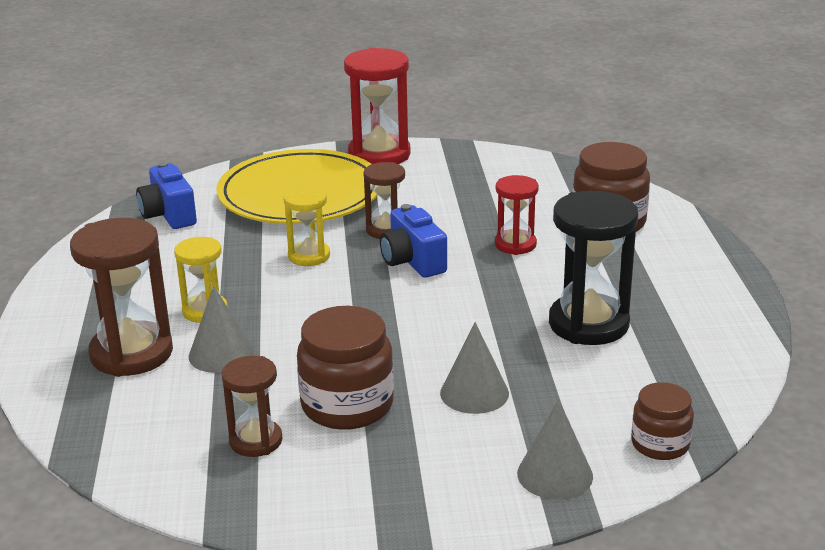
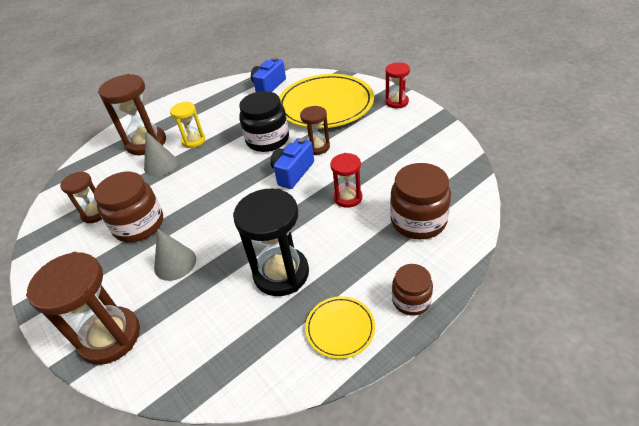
camera: 60 degrees right, 15 degrees up
yellow hourglass [283,186,330,266] -> black jar [239,91,289,152]
red hourglass [344,48,411,164] -> red hourglass [385,62,410,108], size x0.58
grey cone [517,399,593,500] -> brown hourglass [26,252,140,365]
brown jar [631,382,694,460] -> brown jar moved to [392,264,433,316]
none -> yellow plate [305,296,375,359]

